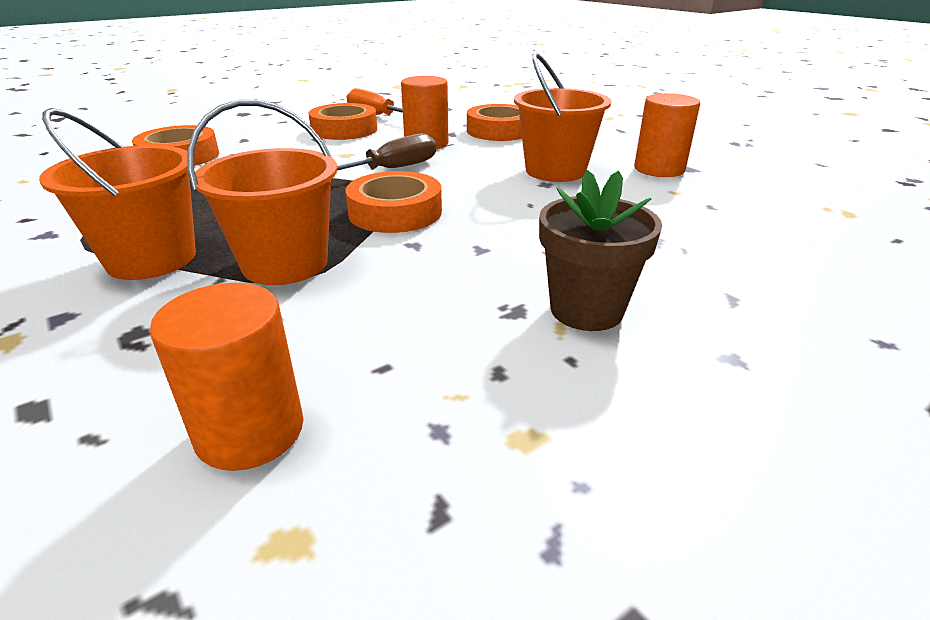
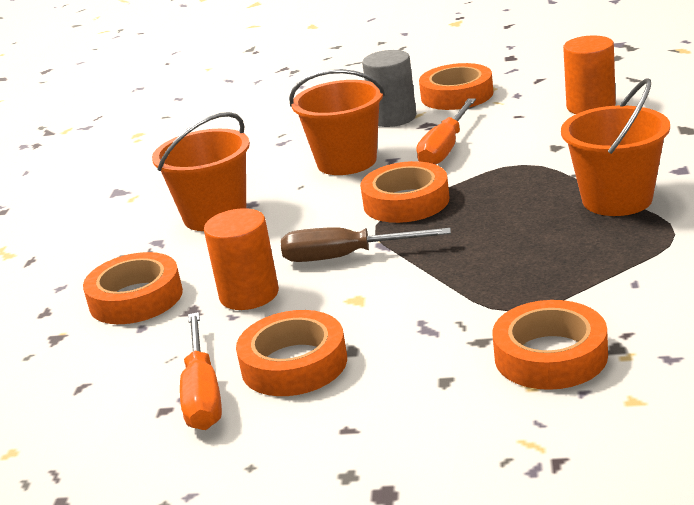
camera: 135 degrees left, 5 degrees down
orange bucket [188,99,337,285] -> orange bucket moved to [289,69,385,175]
brown flower pot [539,170,662,331] -> grey cylinder [362,50,416,127]
orange cylinder [634,93,700,177] -> none
none -> orange screwdriver [416,98,476,165]
none -> orange tape [419,63,493,110]

